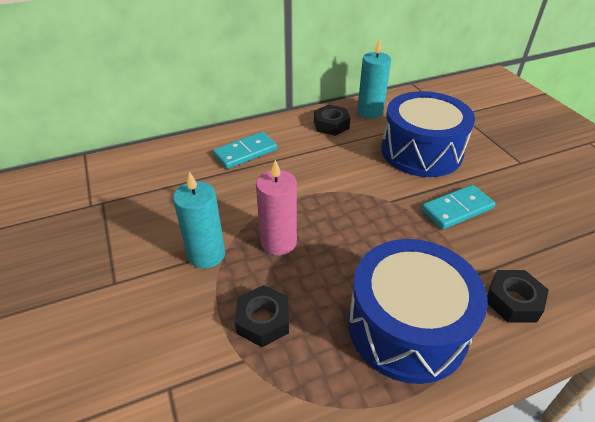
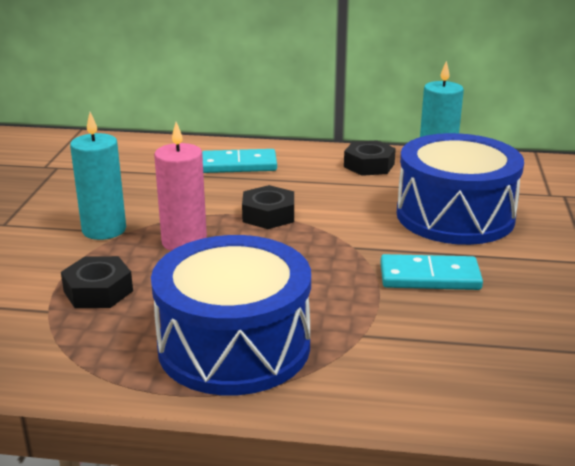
camera: 30 degrees right, 15 degrees down
black nut [487,270,549,322] -> black nut moved to [242,185,294,229]

